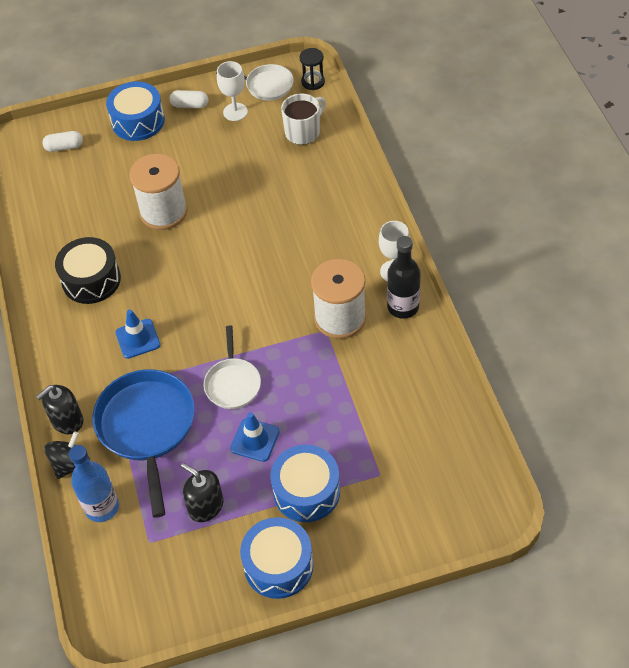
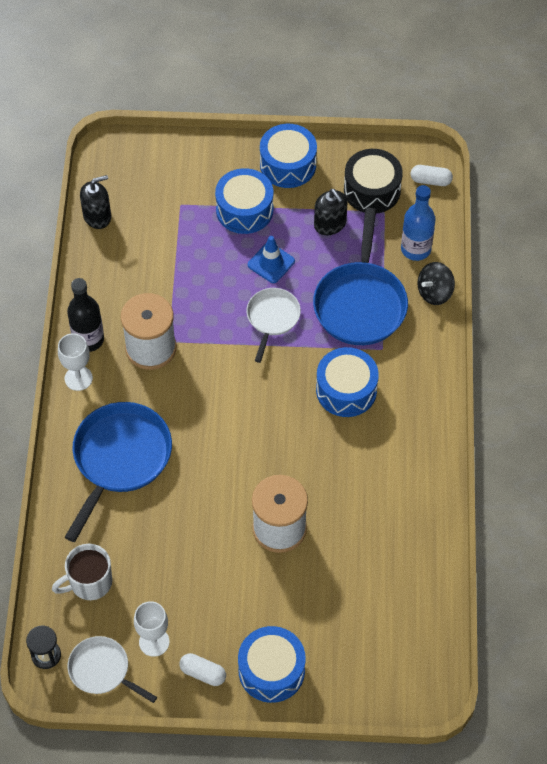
camera: 165 degrees left, 5 degrees up
black soap dispenser [36,385,83,434] -> black soap dispenser moved to [80,175,111,229]
white capsule [42,131,83,152] -> white capsule moved to [411,165,453,186]
black drum [55,237,121,304] -> black drum moved to [344,149,403,213]
blue traffic cone [115,309,160,359] -> blue drum [316,347,379,417]
none -> blue pan [65,402,172,542]

